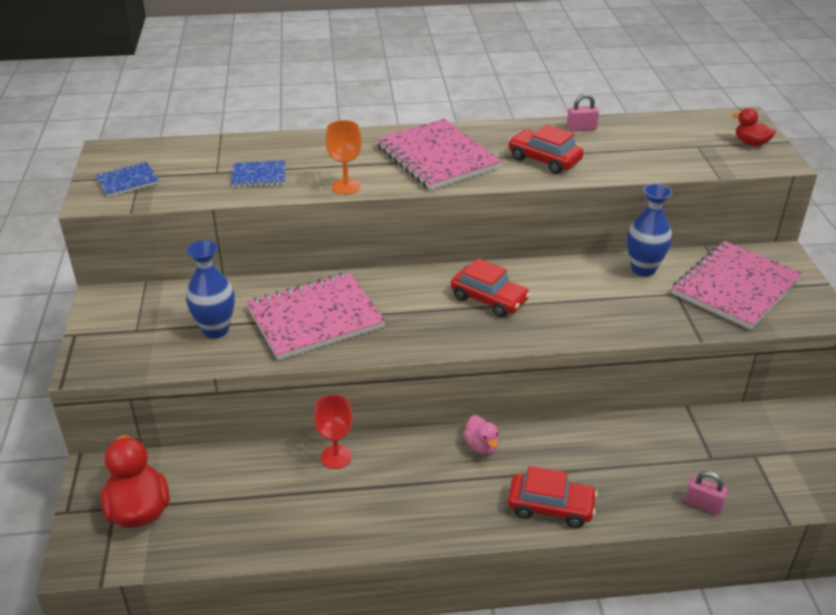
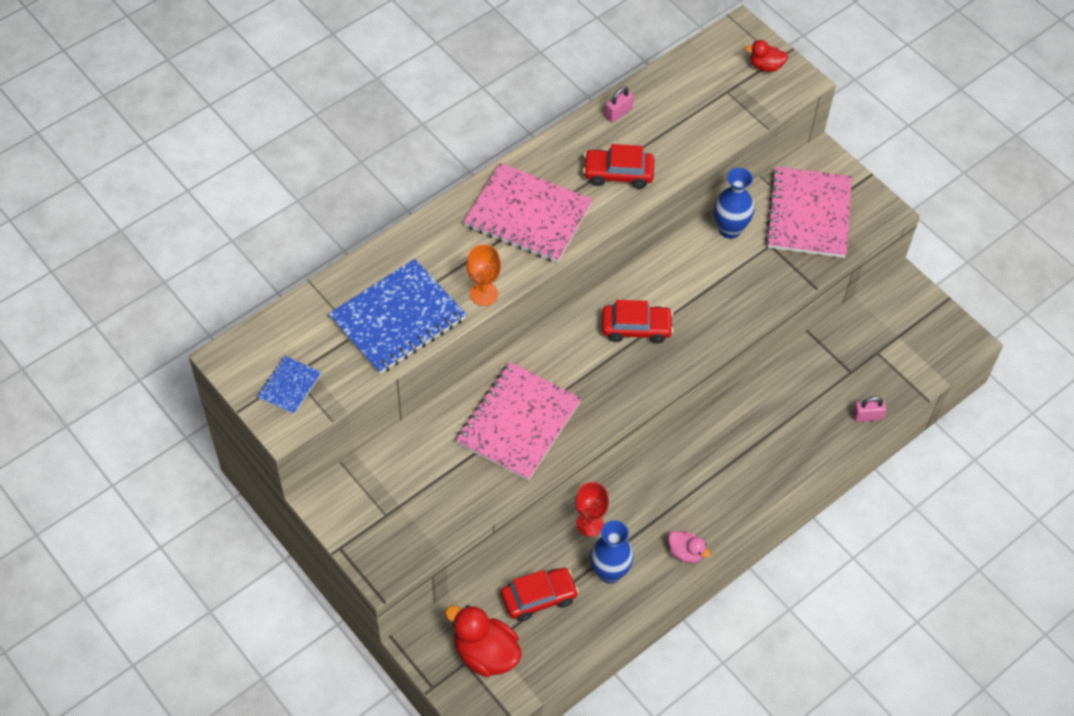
camera: 35 degrees left, 20 degrees up
blue vase [186,240,235,338] -> blue vase moved to [590,520,634,583]
blue notebook [231,160,285,188] -> blue notebook [329,259,466,374], size x2.06
pink duck [464,415,499,455] -> pink duck moved to [668,531,711,563]
red car [508,466,598,528] -> red car moved to [501,568,579,621]

